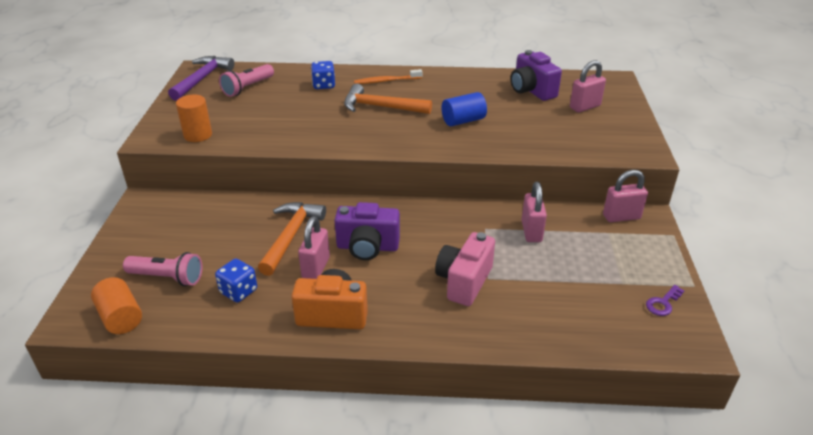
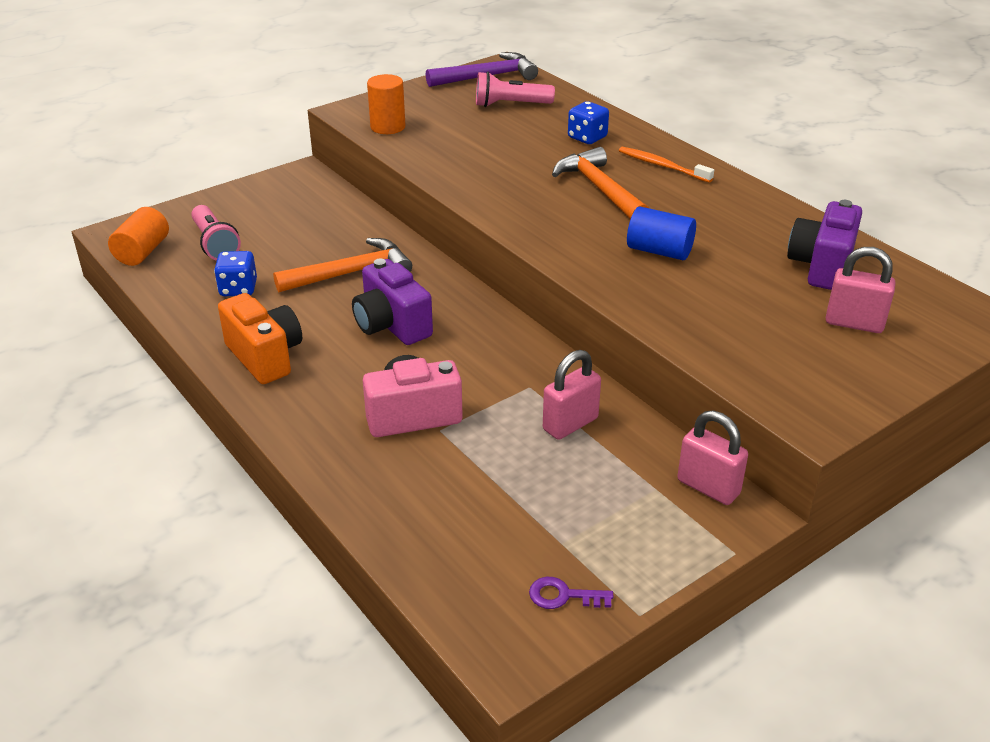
camera: 50 degrees right, 0 degrees up
pink padlock [298,216,330,279] -> none

